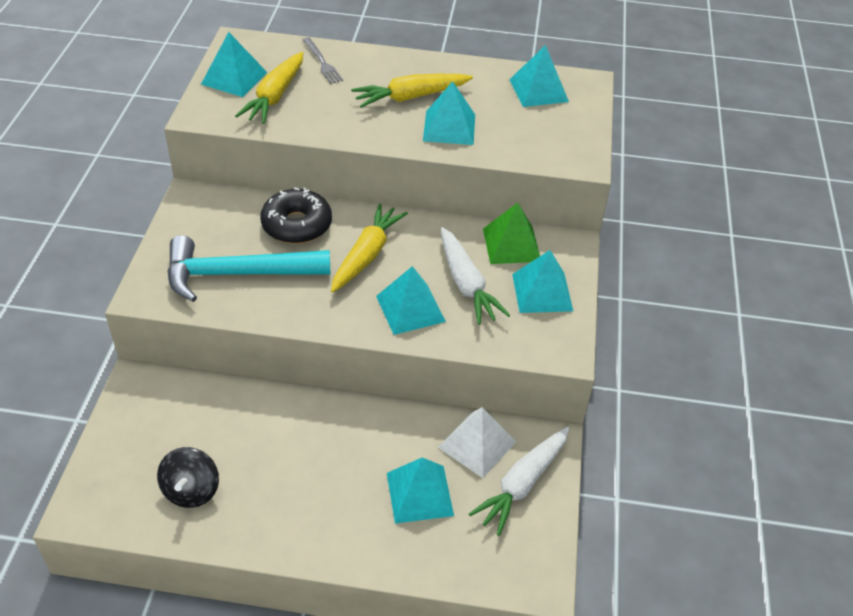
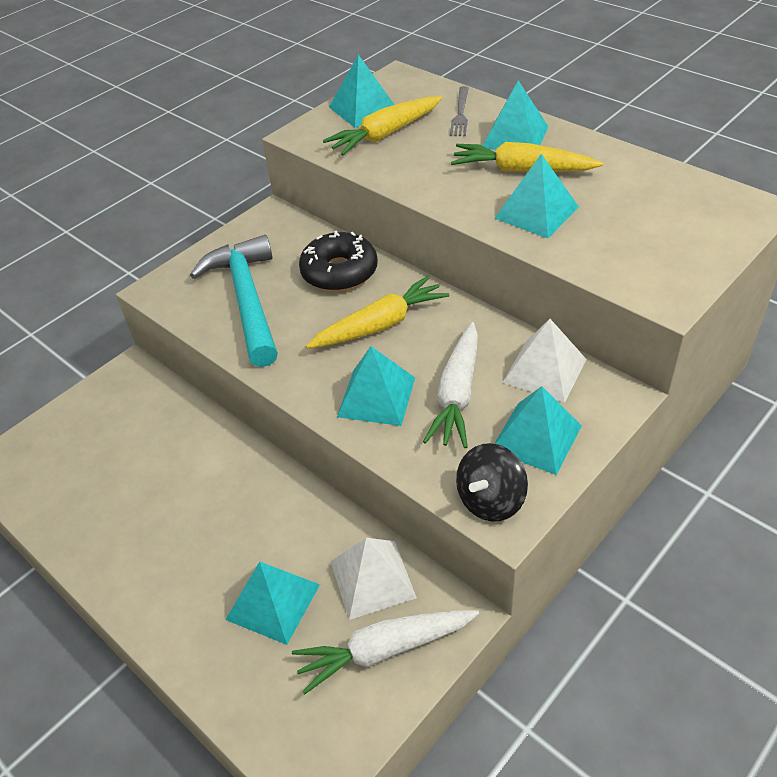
camera: 40 degrees right, 0 degrees up
black spinning top [157,447,219,508] -> black spinning top moved to [456,443,528,521]
turquoise hammer [167,235,330,302] -> turquoise hammer turned 45 degrees clockwise [190,235,278,367]
green pyramid [483,203,540,264] -> white pyramid [502,319,586,403]
turquoise pyramid [509,45,569,107] -> turquoise pyramid moved to [483,81,549,150]

